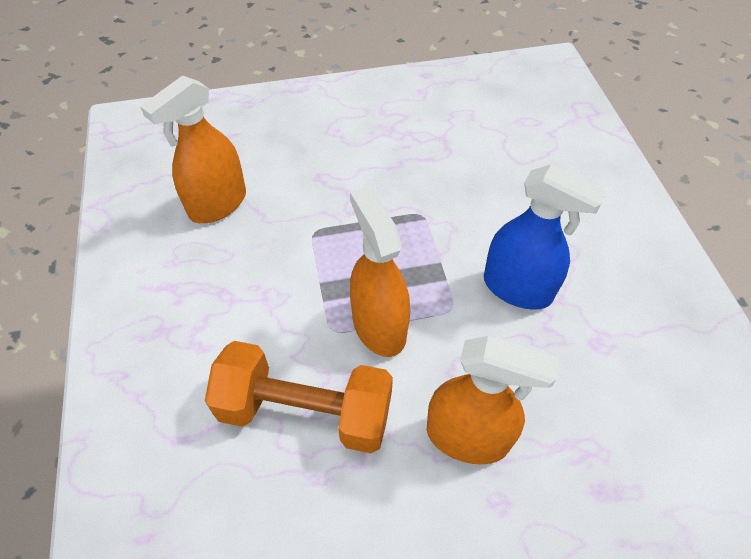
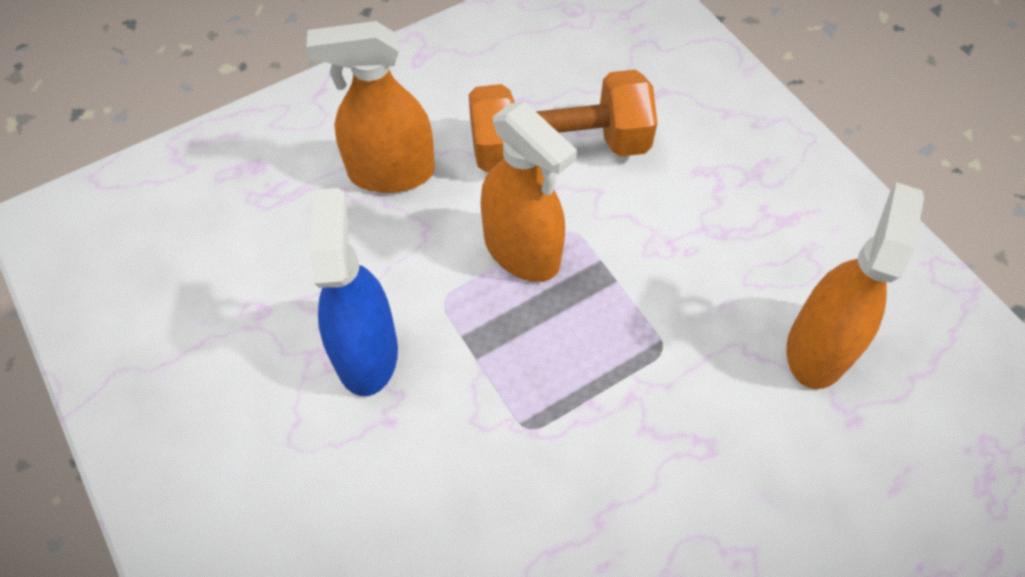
camera: 160 degrees right, 5 degrees up
blue spray bottle [484,165,607,310] -> blue spray bottle turned 75 degrees clockwise [310,188,398,396]

